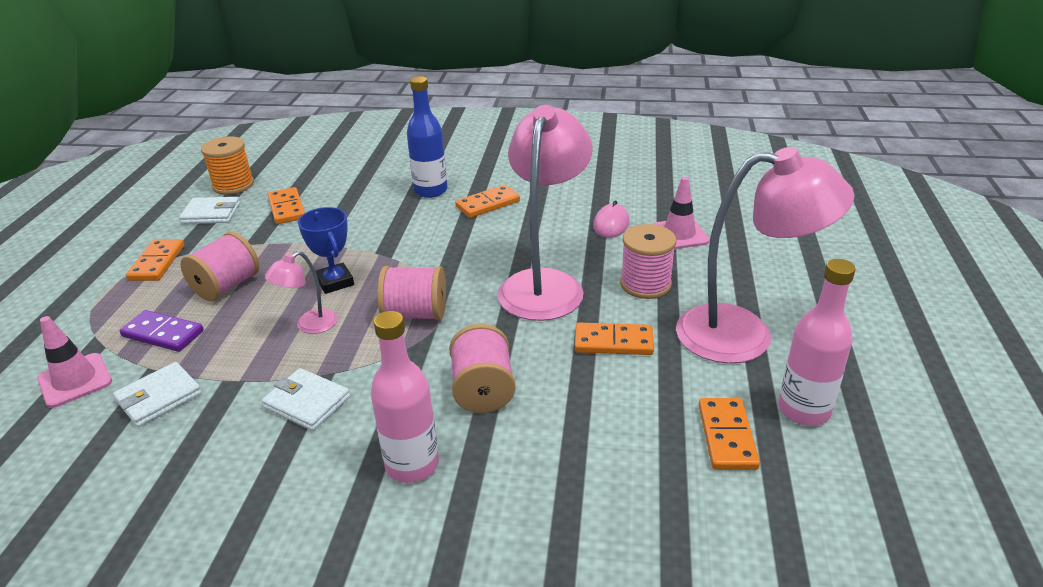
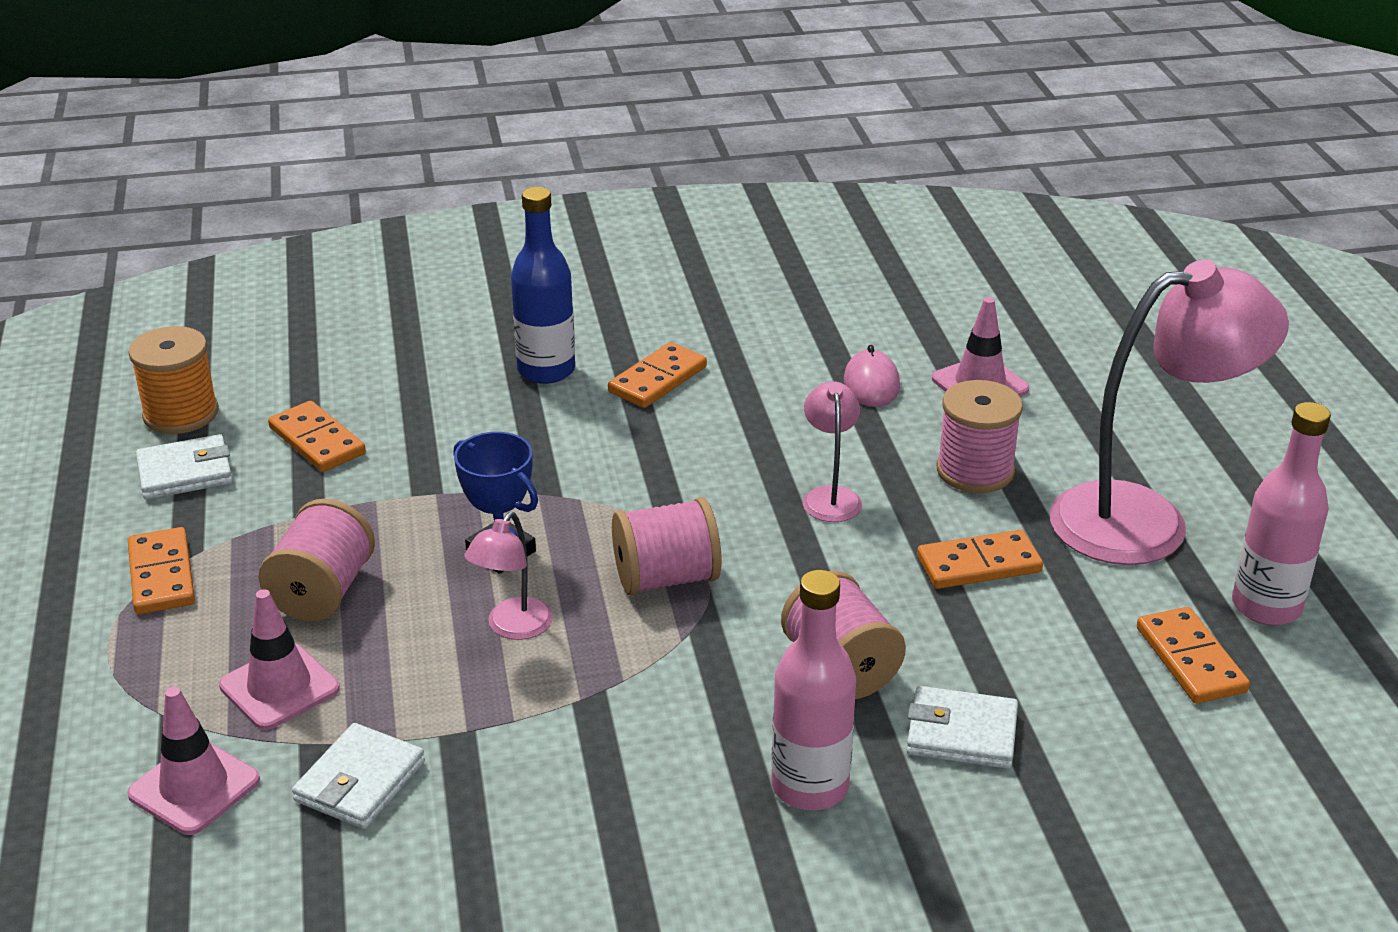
camera: 20 degrees left, 0 degrees up
purple domino [120,310,204,352] -> pink traffic cone [219,589,340,730]
white wallet [262,368,350,431] -> white wallet moved to [906,686,1018,769]
pink lamp [497,105,593,321] -> pink lamp [803,381,862,522], size x0.45

